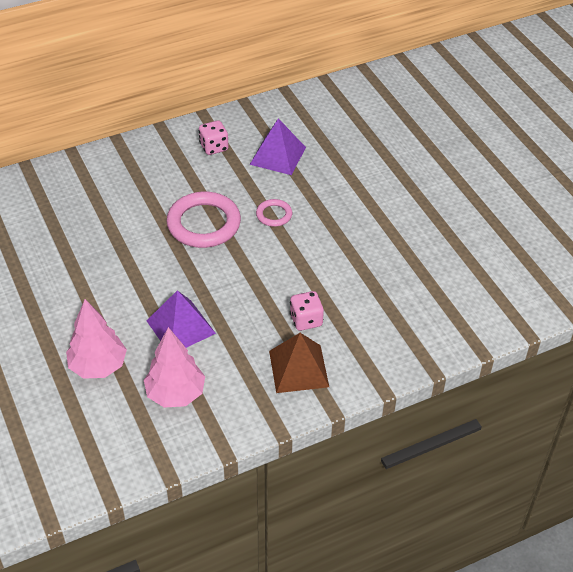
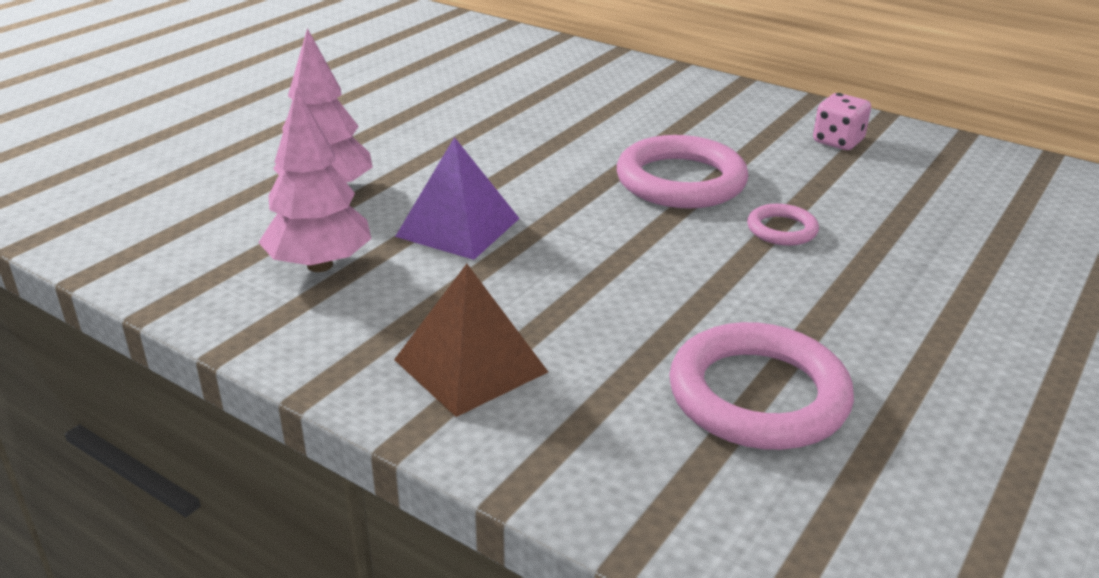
camera: 60 degrees right, 15 degrees down
purple pyramid [250,118,306,175] -> none
pink dice [290,291,324,331] -> none
none -> pink ring [669,322,854,450]

